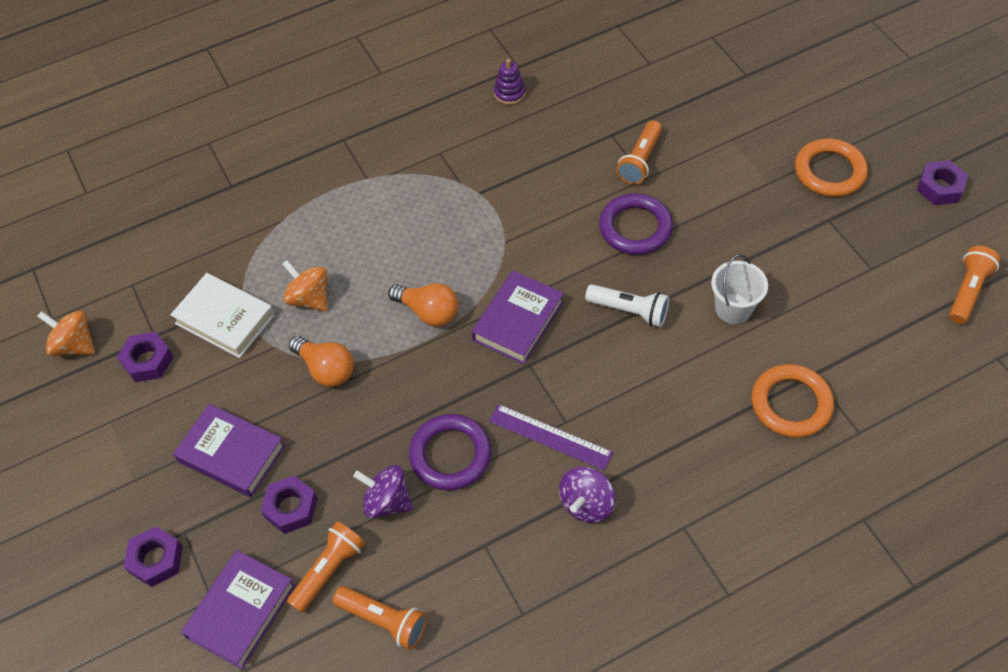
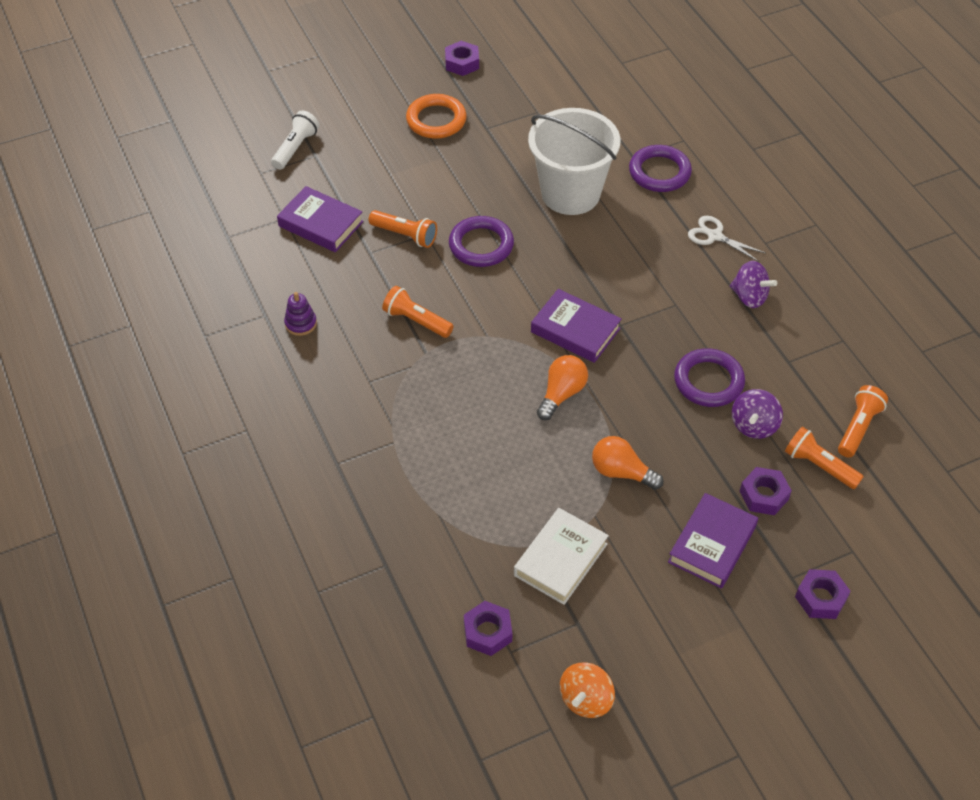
camera: 90 degrees left, 5 degrees down
purple nut [117,332,173,382] -> purple nut moved to [464,601,512,656]
purple book [181,550,296,669] -> purple book moved to [277,186,363,252]
orange spinning top [282,260,328,311] -> none
orange light bulb [289,336,354,387] -> orange light bulb turned 105 degrees counterclockwise [592,436,664,490]
purple ruler [489,404,613,471] -> none
white flashlight [585,284,669,327] -> white flashlight moved to [271,110,319,170]
white bucket [711,254,768,324] -> white bucket [528,108,620,215], size x1.98
orange ring [751,364,834,438] -> purple ring [629,145,692,192]
orange flashlight [949,246,1001,324] -> orange flashlight moved to [382,286,454,338]
none -> white scissors [688,216,765,262]

